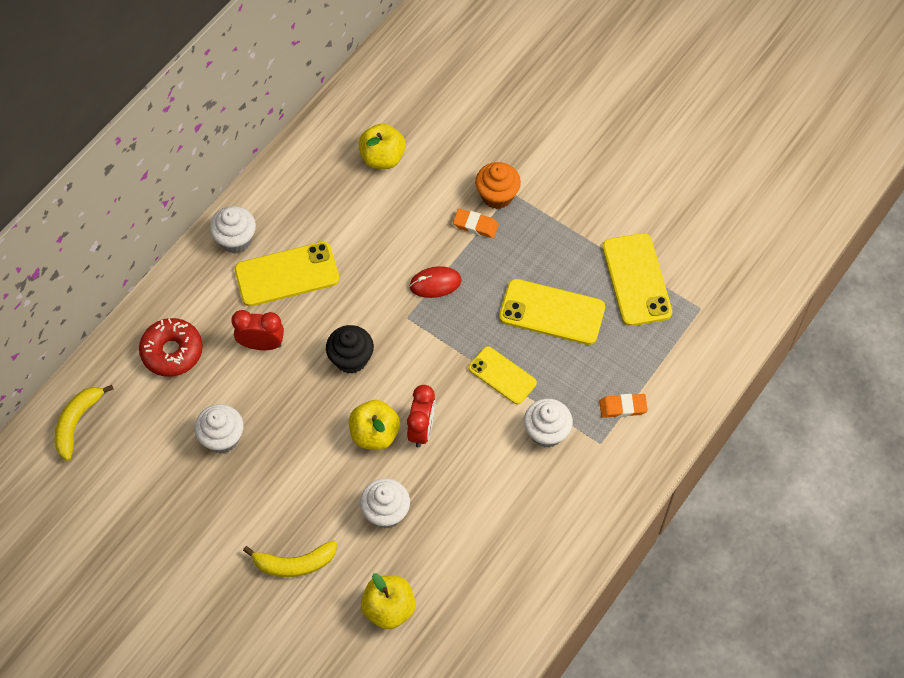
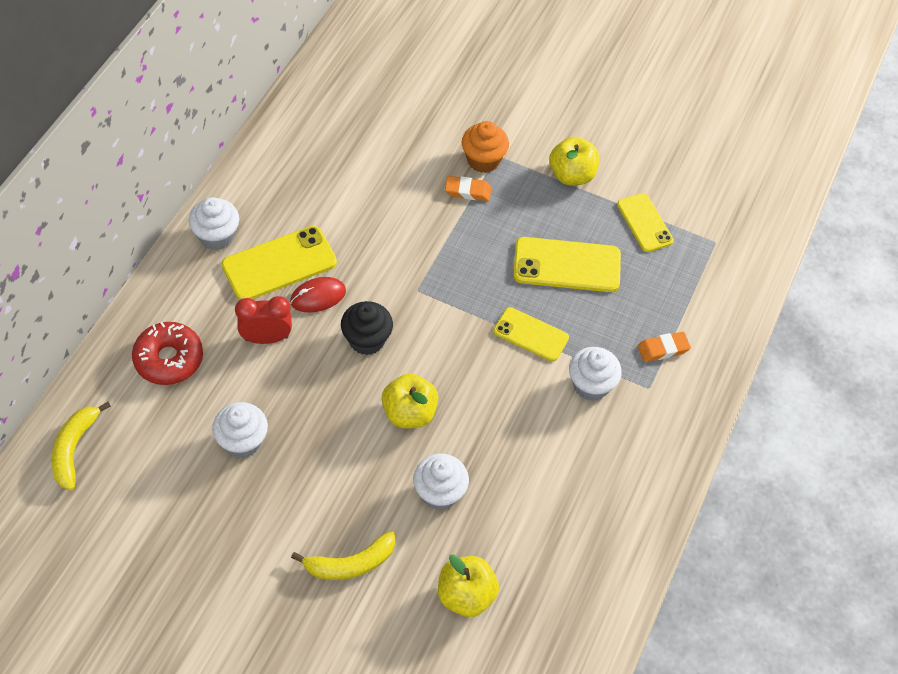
camera: 15 degrees left, 5 degrees down
yellow apple [359,123,406,169] -> yellow apple moved to [549,137,599,185]
red clock [407,385,436,448] -> none
red mouse [409,266,461,298] -> red mouse moved to [290,277,346,313]
yellow phone [602,233,672,326] -> yellow phone [617,193,674,252], size x0.65

